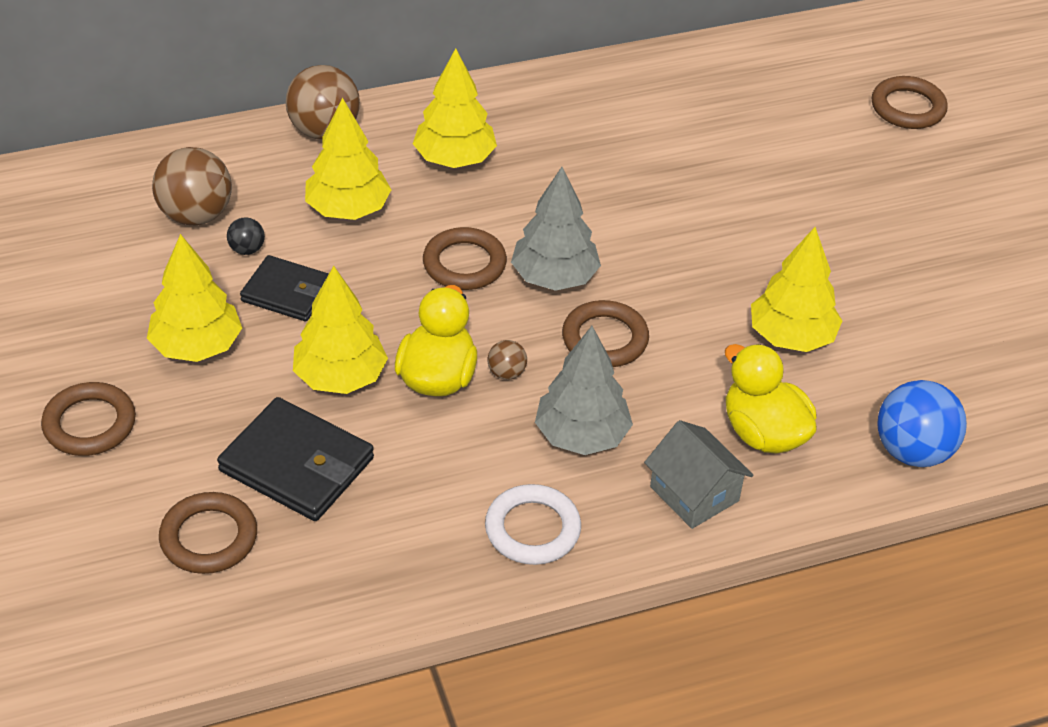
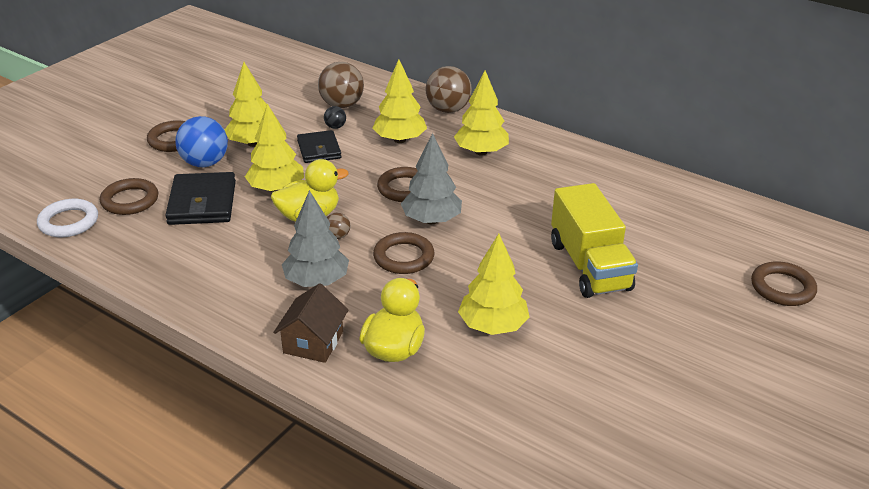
camera: 55 degrees right, 10 degrees down
white ring [485,484,581,565] -> white ring moved to [37,199,98,237]
grey house [644,420,754,529] -> brown house [273,283,348,363]
blue ball [877,380,967,467] -> blue ball moved to [175,116,228,167]
none -> yellow truck [551,183,638,298]

